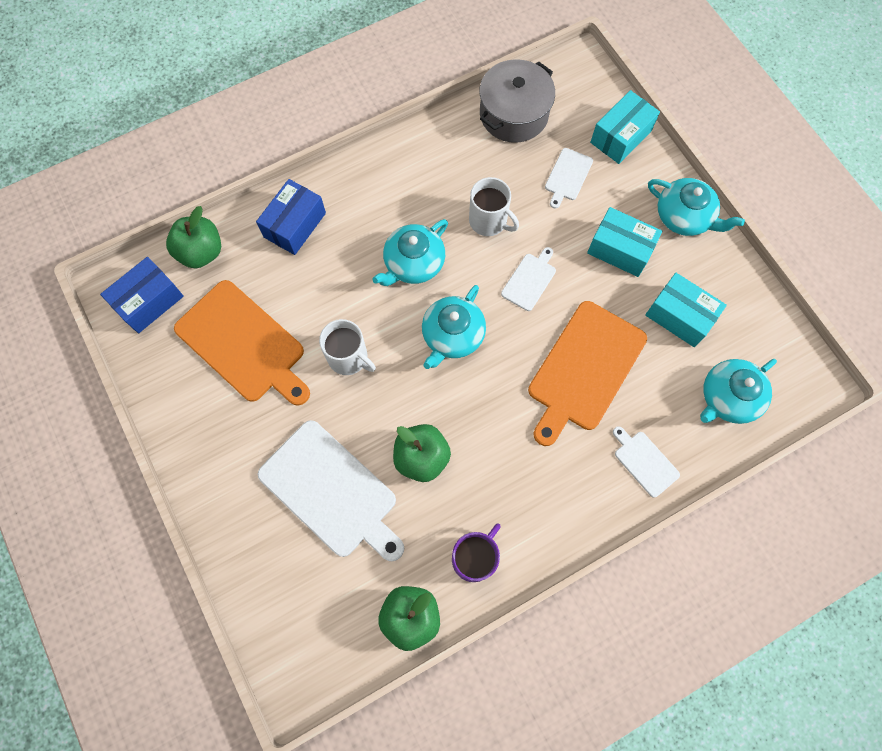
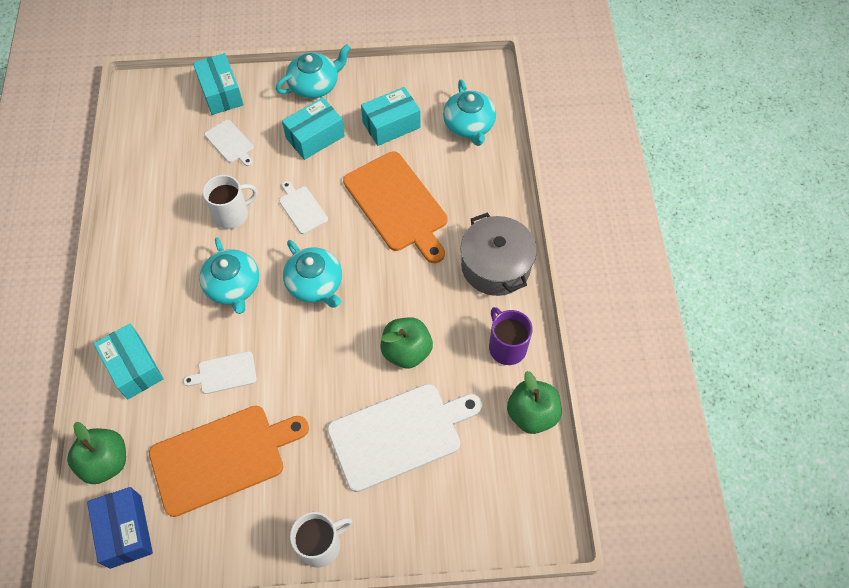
camera: 65 degrees left, 10 degrees down
blue box [256,179,326,255] -> turquoise box [94,324,164,399]
white mug [319,319,376,375] -> white mug moved to [290,512,352,567]
grey pot [479,59,555,143] -> grey pot moved to [461,213,537,296]
white cutting board [613,426,680,498] -> white cutting board moved to [183,351,257,394]

